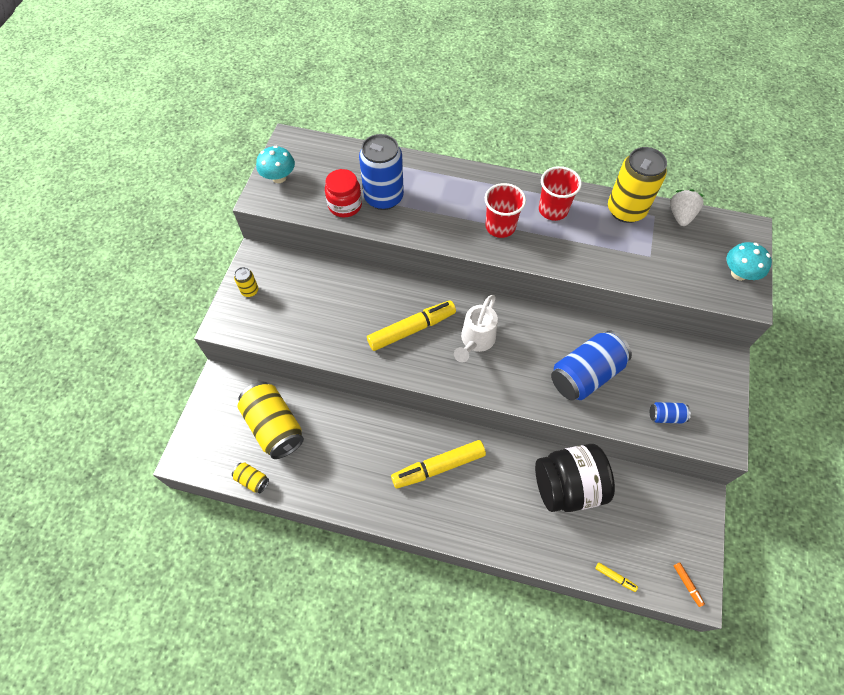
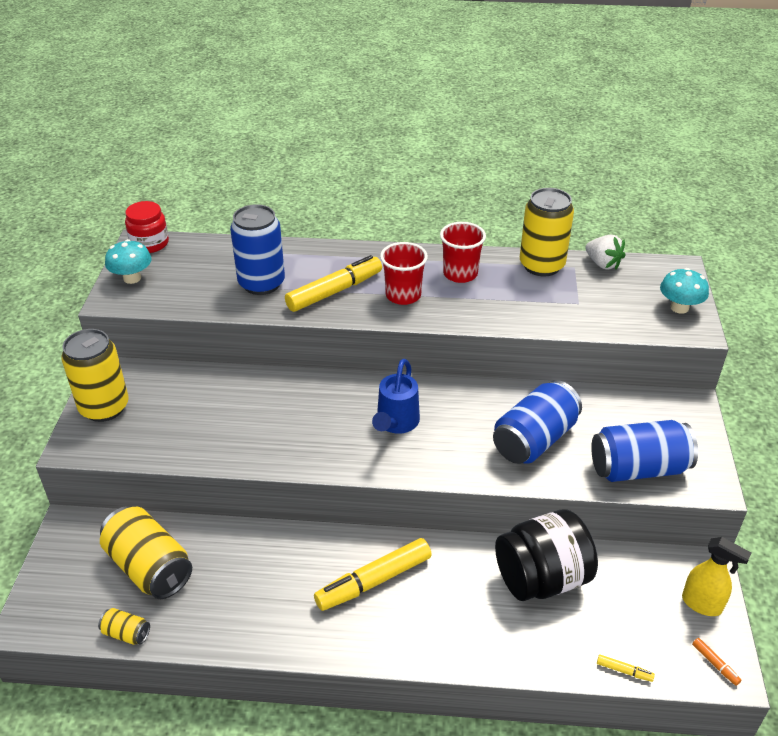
camera: 10 degrees left, 20 degrees down
yellow can [234,267,258,297] -> yellow can [61,329,129,422], size x2.19
red jar [325,169,362,217] -> red jar moved to [125,201,169,253]
yellow marker [367,301,456,351] -> yellow marker moved to [285,255,382,312]
white watering can [454,295,498,362] -> blue watering can [372,359,420,434]
blue can [650,402,691,423] -> blue can [591,420,698,482], size x2.19
white strawberry [670,189,704,226] -> white strawberry turned 135 degrees clockwise [585,235,625,270]
none -> yellow spray bottle [682,537,751,616]

